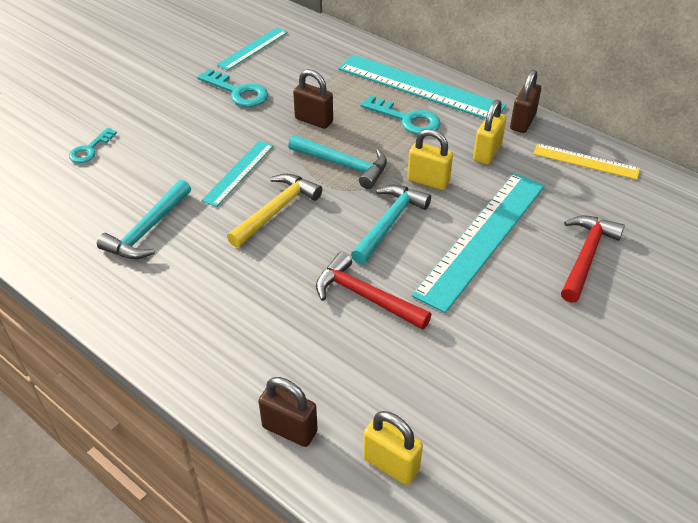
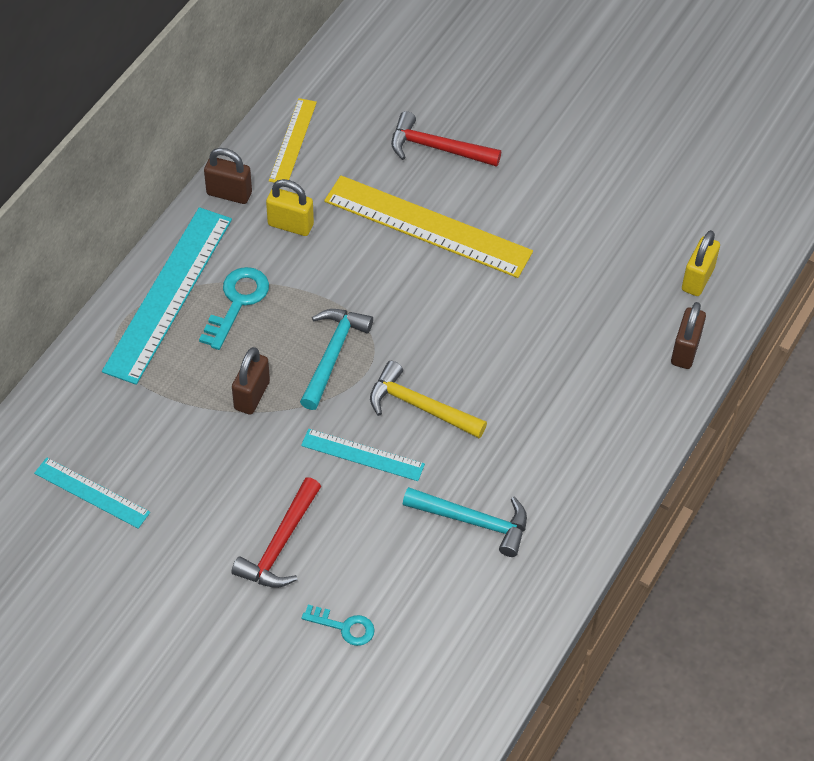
camera: 100 degrees left, 10 degrees up
turquoise key [197,69,268,107] -> none
red hammer [316,252,431,330] -> red hammer moved to [231,477,321,588]
turquoise hammer [351,185,431,264] -> none
yellow padlock [407,129,453,190] -> none
turquoise ruler [412,173,545,313] -> yellow ruler [324,175,533,278]

